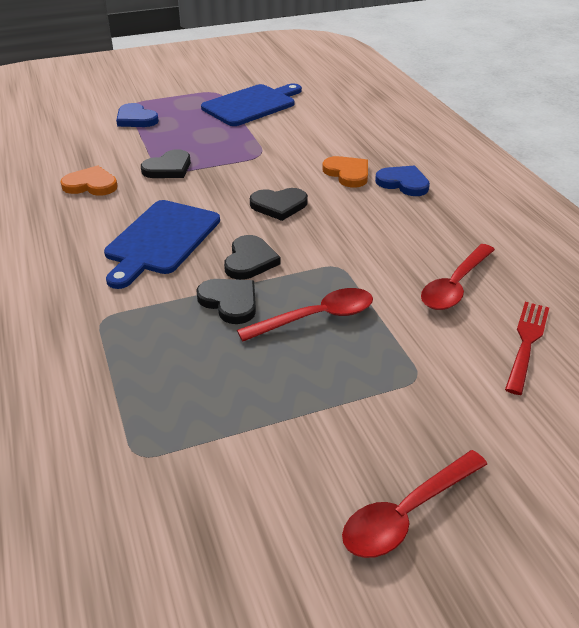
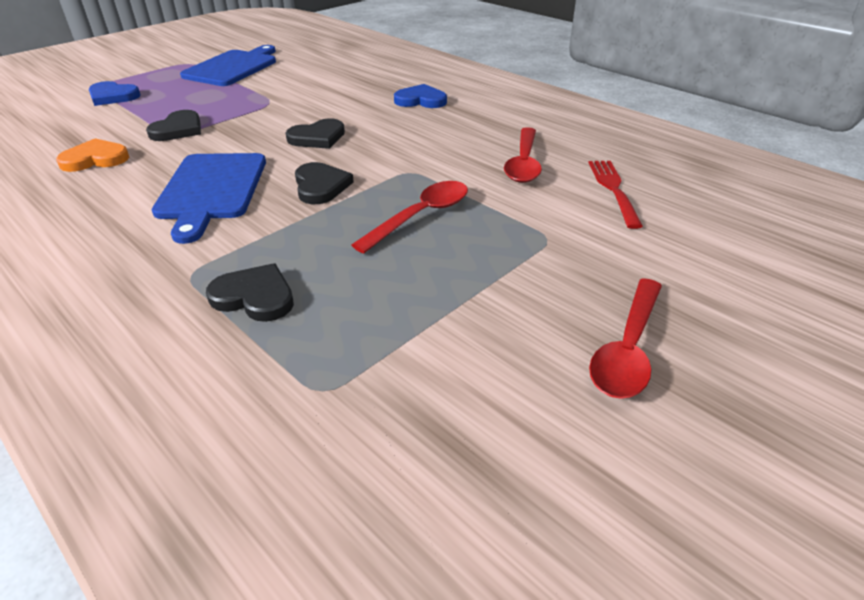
camera: 25 degrees left, 0 degrees up
black heart [196,279,256,324] -> black heart moved to [206,263,294,322]
orange heart [322,156,368,188] -> none

